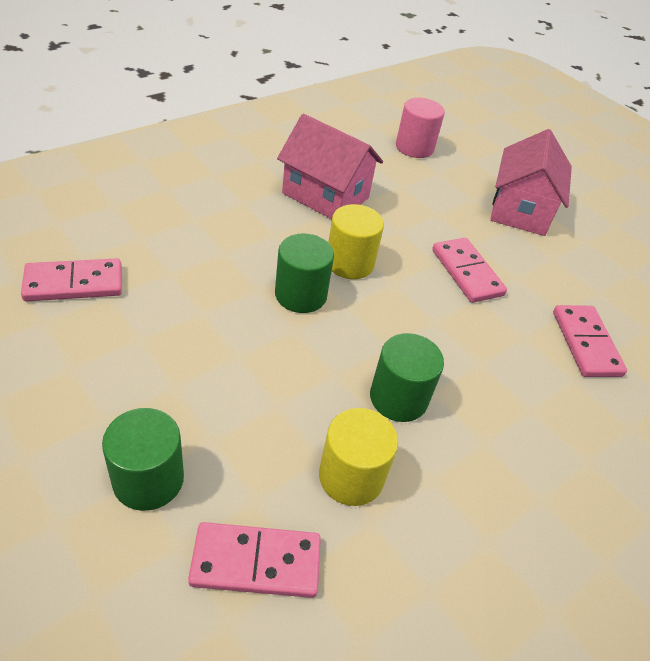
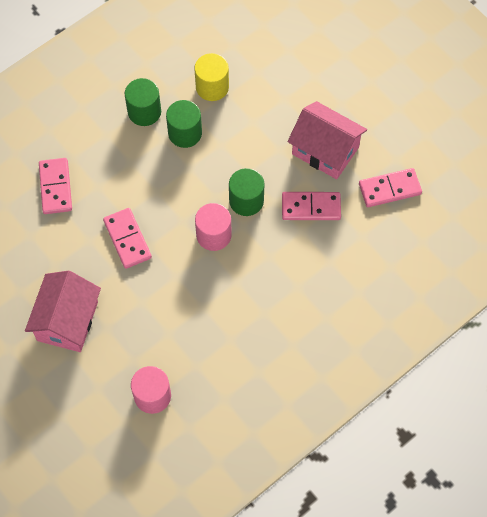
camera: 175 degrees left, 20 degrees up
green cylinder [102,408,184,511] -> green cylinder moved to [125,78,161,126]
pink domino [188,522,321,598] -> pink domino moved to [282,192,341,220]
pink house [277,114,383,219] -> pink house moved to [288,101,367,179]
yellow cylinder [328,204,384,279] -> pink cylinder [195,203,232,251]

